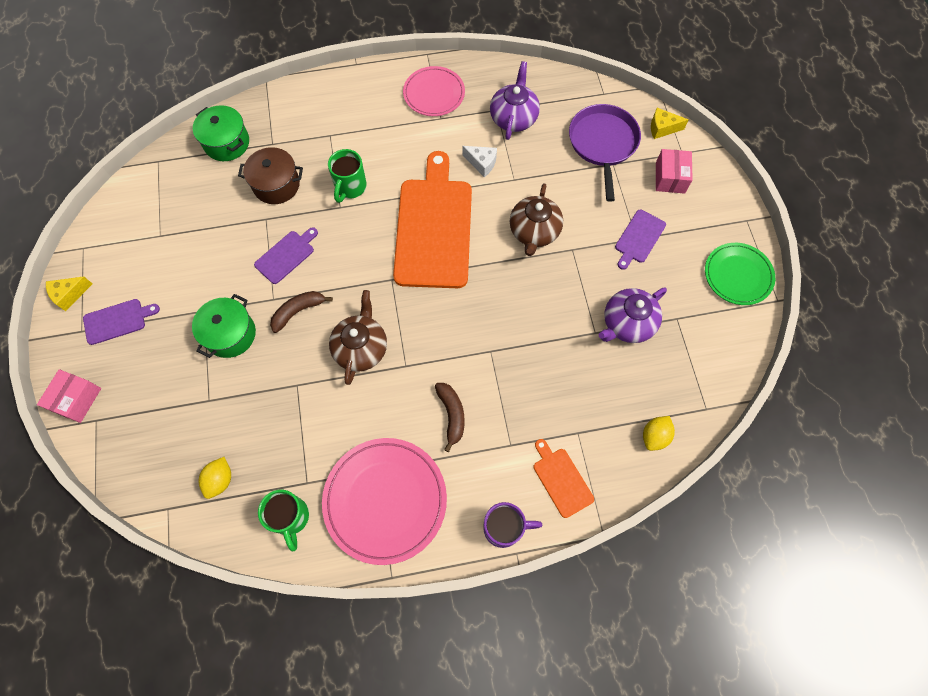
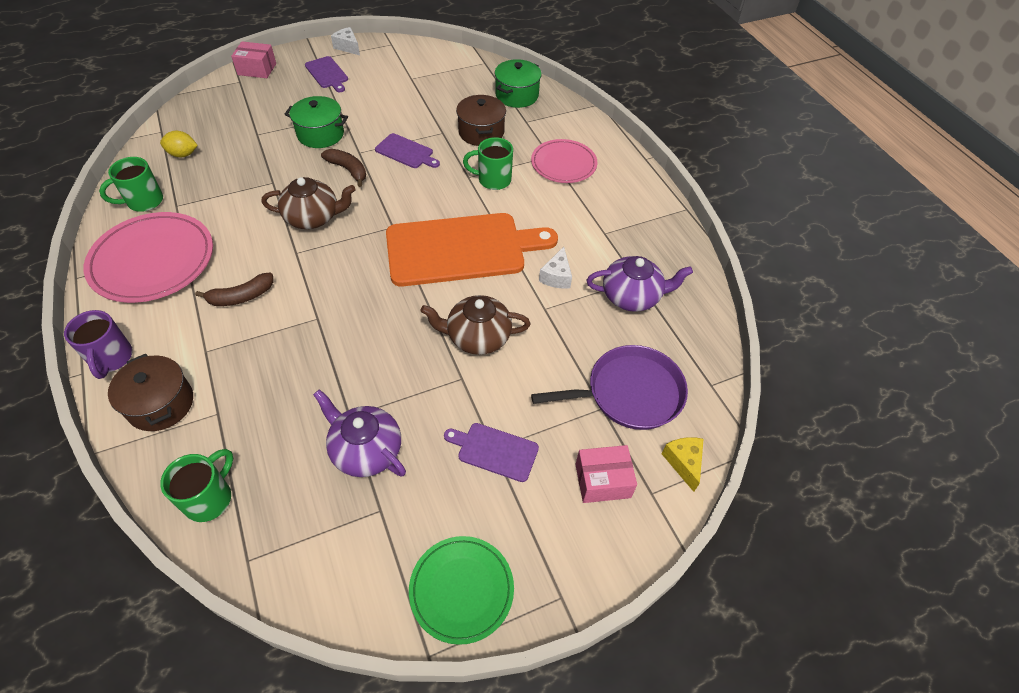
camera: 75 degrees right, 15 degrees down
yellow cheese [46,276,93,311] -> white cheese [331,27,360,55]
pink plate [403,66,465,116] -> pink plate moved to [531,139,597,183]
orange cutting board [534,439,594,518] -> brown pot [108,354,193,431]
yellow lemon [643,416,675,451] -> green mug [160,449,233,522]

